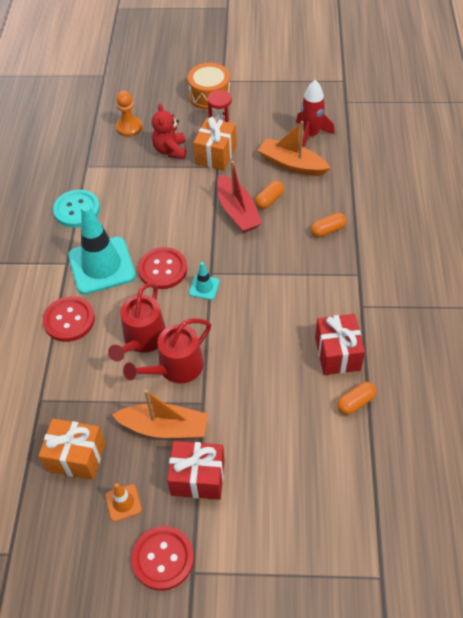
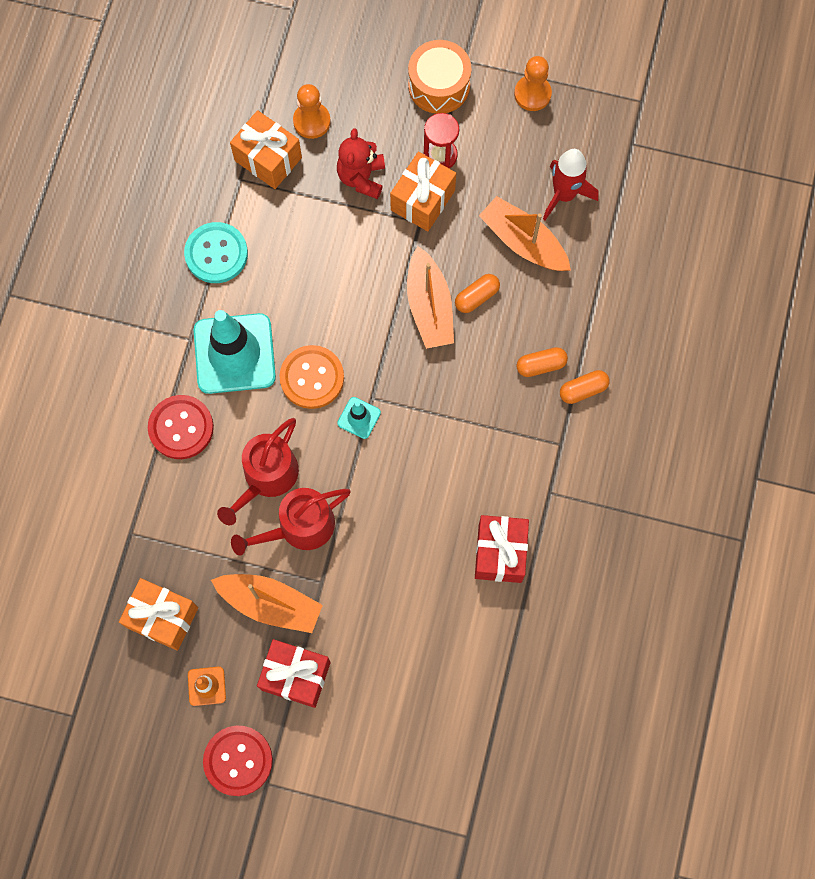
camera: 10 degrees right, 20 degrees up
red button [138,247,187,289] -> orange button [279,345,344,409]
red boat [217,161,262,233] -> orange boat [407,246,454,349]
orange capsule [337,382,377,415] -> orange capsule moved to [560,370,610,404]
none -> orange gift [230,110,302,189]
none -> orange pawn [514,56,552,111]

